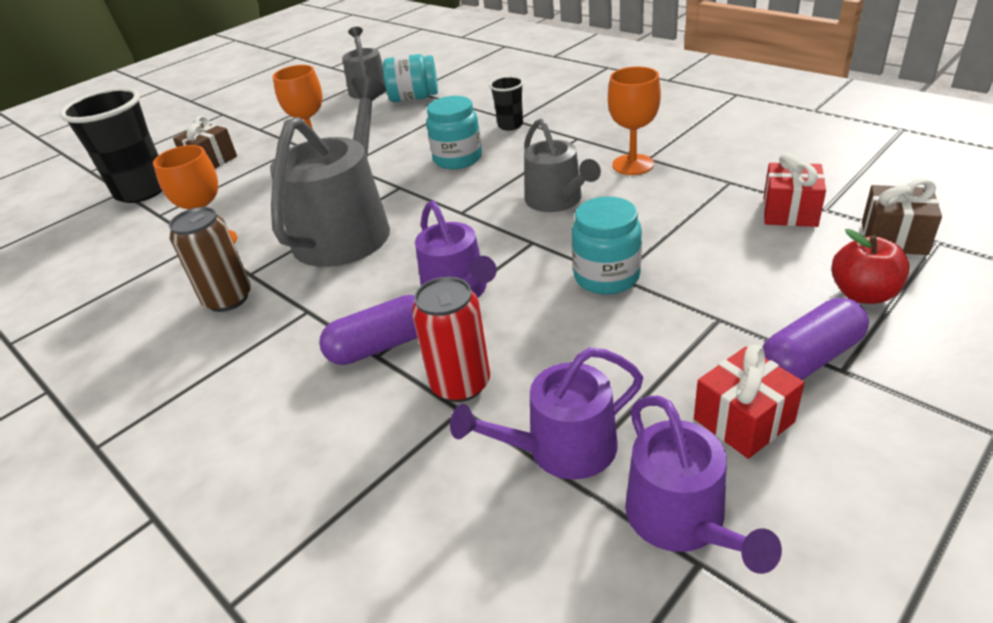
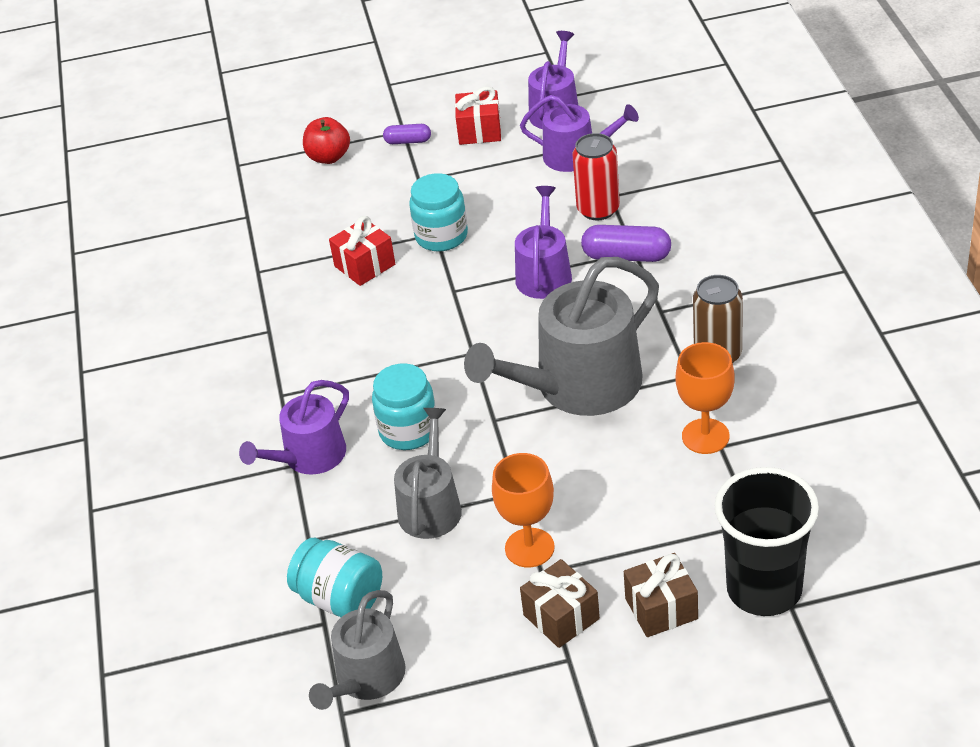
camera: 145 degrees left, 5 degrees up
black cup [489,76,524,131] -> purple watering can [239,380,349,475]
grey watering can [524,118,601,212] -> grey watering can moved to [394,408,462,539]
orange goblet [608,67,661,175] -> none
purple capsule [762,298,869,380] -> purple capsule [383,124,431,144], size x0.59
red gift [763,153,826,227] -> red gift moved to [329,216,395,286]
brown gift [862,179,942,255] -> brown gift moved to [520,559,600,648]

